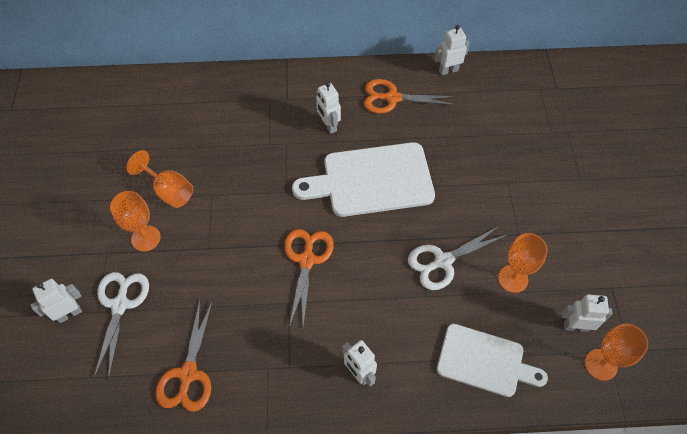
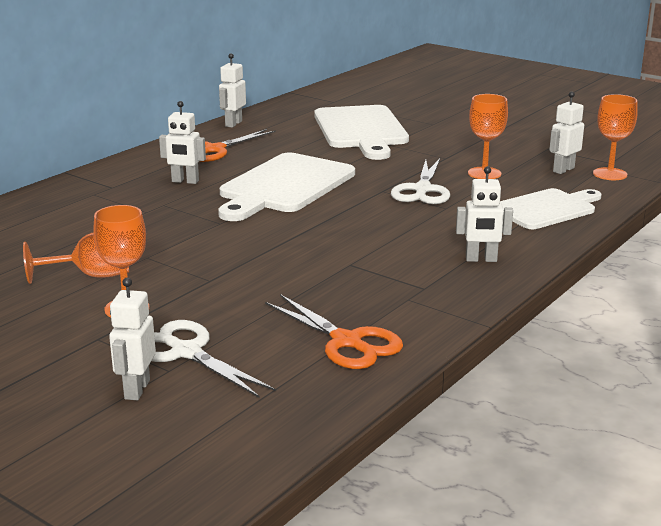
camera: 50 degrees left, 35 degrees down
orange scissors [284,229,334,328] -> none
none -> white cutting board [314,105,409,160]

